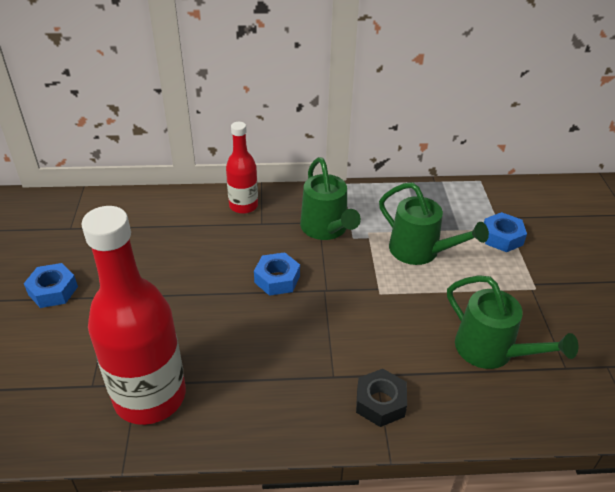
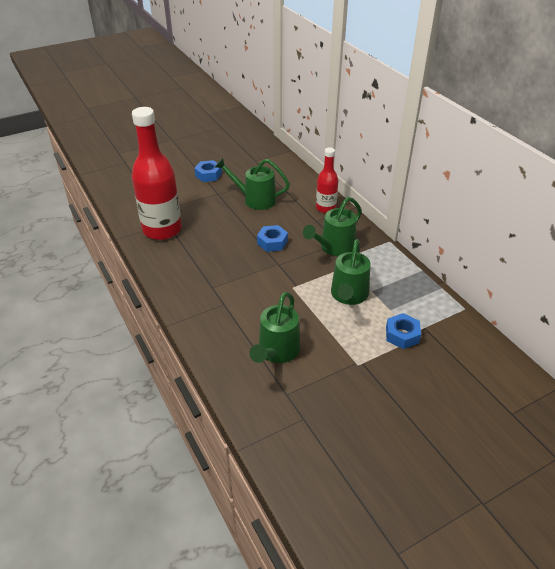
camera: 65 degrees right, 0 degrees up
black nut [356,369,407,427] -> none
none -> green watering can [215,158,290,210]

